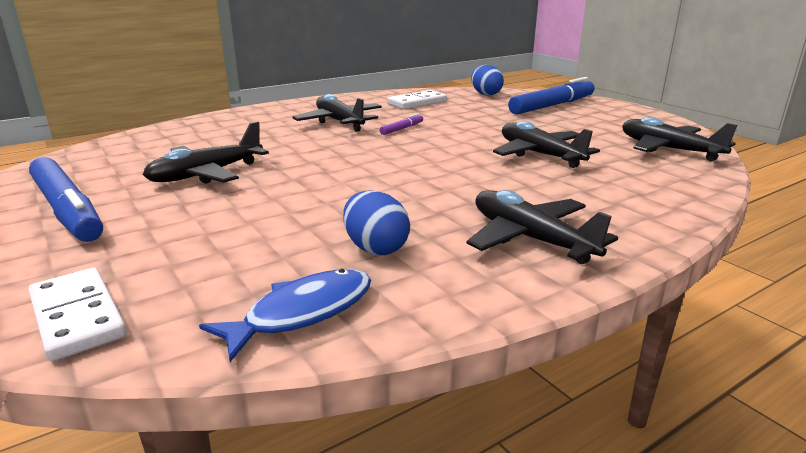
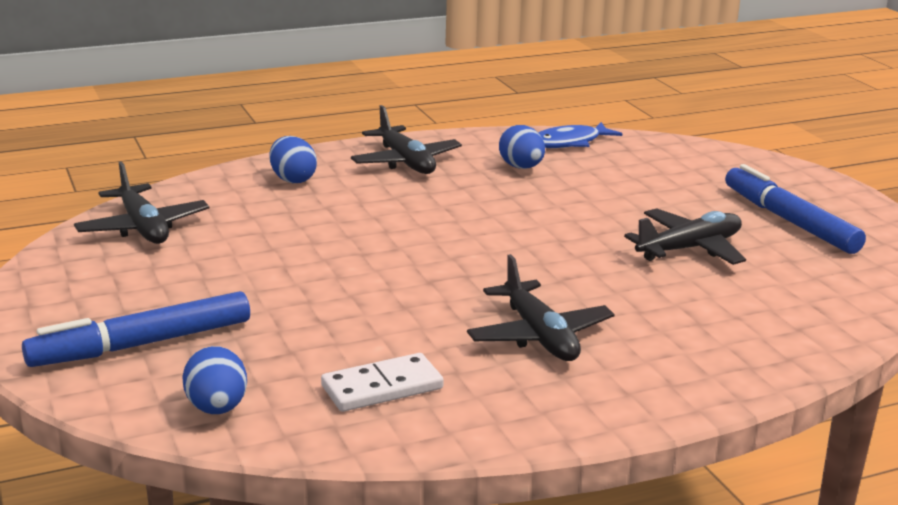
camera: 170 degrees left, 0 degrees up
white domino [28,268,127,361] -> none
purple marker [380,113,423,135] -> none
black plane [493,121,600,168] -> none
none -> blue egg [270,136,317,183]

